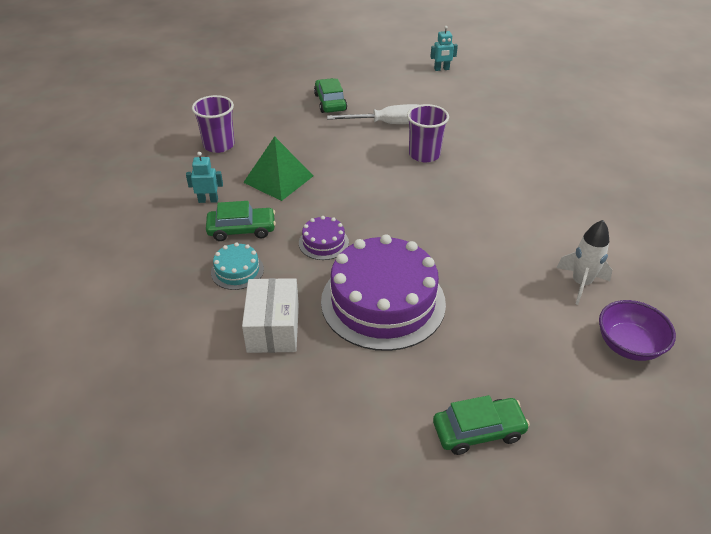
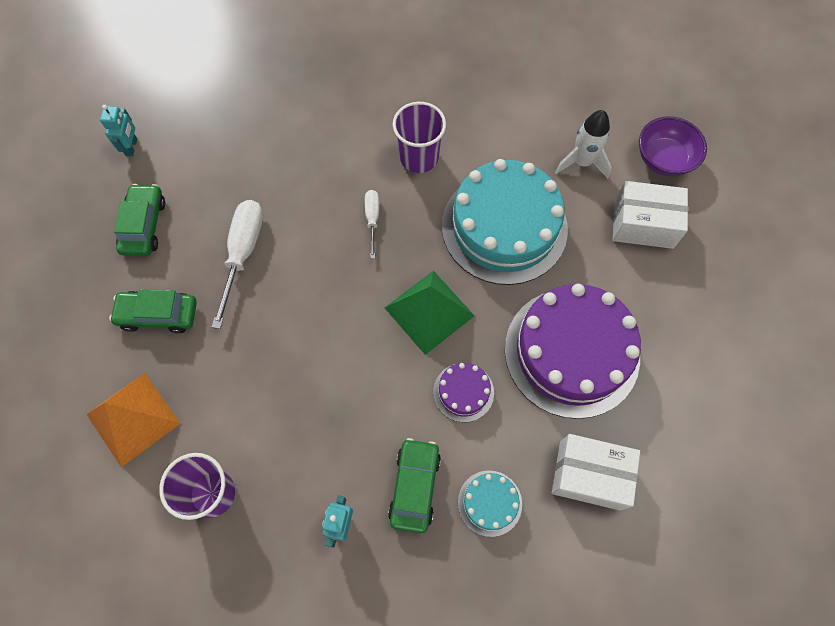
camera: 75 degrees left, 25 degrees up
green pyramid [243,136,313,201] -> green pyramid moved to [385,271,475,355]
purple cup [407,104,449,163] -> purple cup moved to [393,102,446,173]
green car [433,395,530,455] -> green car moved to [114,184,165,256]
none -> orange pyramid [86,373,181,467]
none -> white screwdriver [365,190,379,259]
none -> turquoise cake [442,159,568,285]
none -> white box [613,181,688,249]

